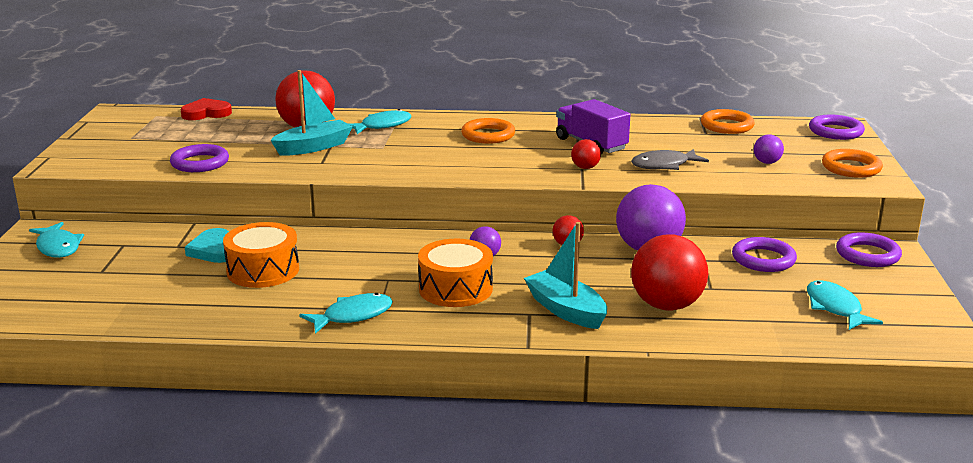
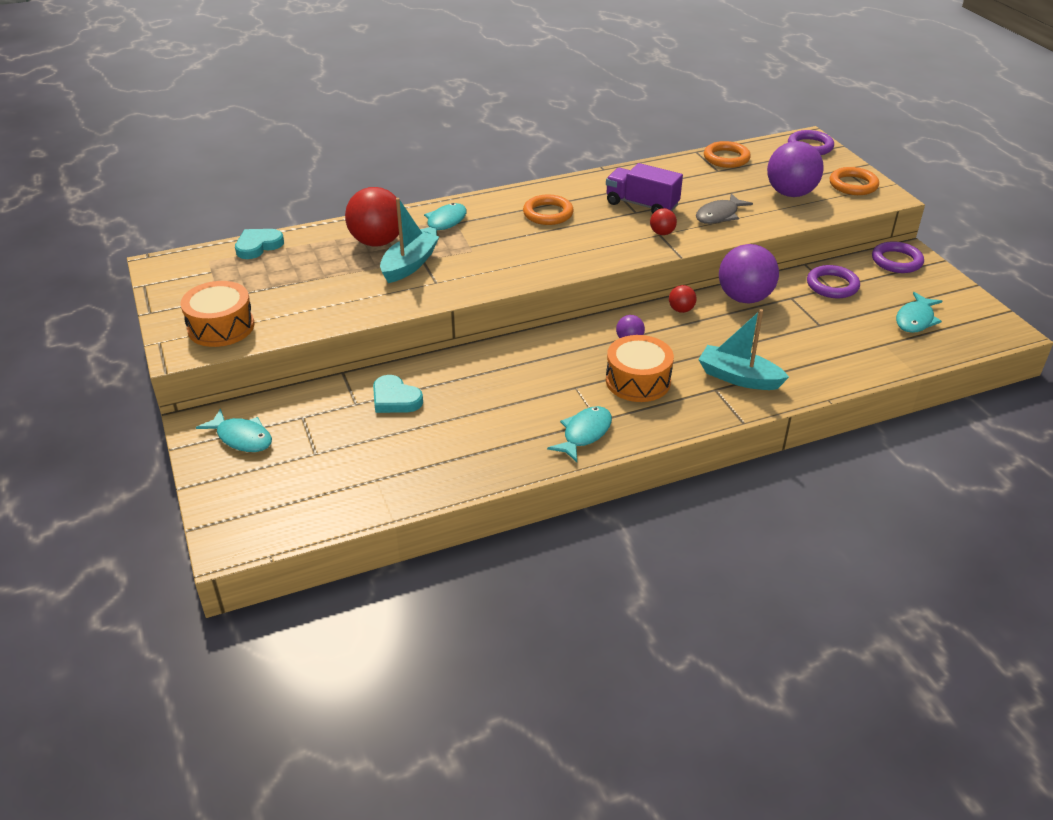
camera: 25 degrees left, 15 degrees up
purple ring [170,144,229,172] -> none
red heart [181,98,232,120] -> turquoise heart [235,229,284,259]
orange drum [223,222,299,288] -> orange drum moved to [180,281,254,347]
red ball [631,235,708,311] -> none
purple ball [754,134,784,164] -> purple ball [767,141,824,197], size x2.16
turquoise fish [807,280,883,330] -> turquoise fish turned 105 degrees counterclockwise [896,292,942,333]

